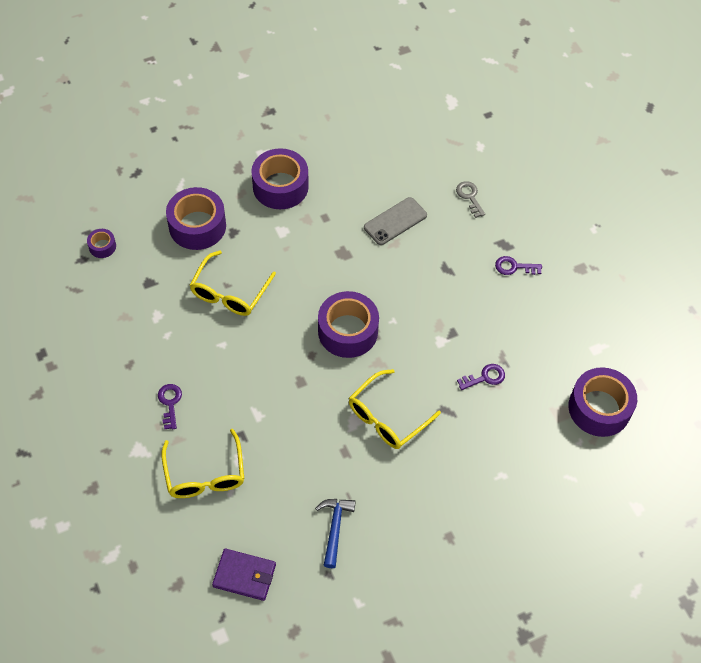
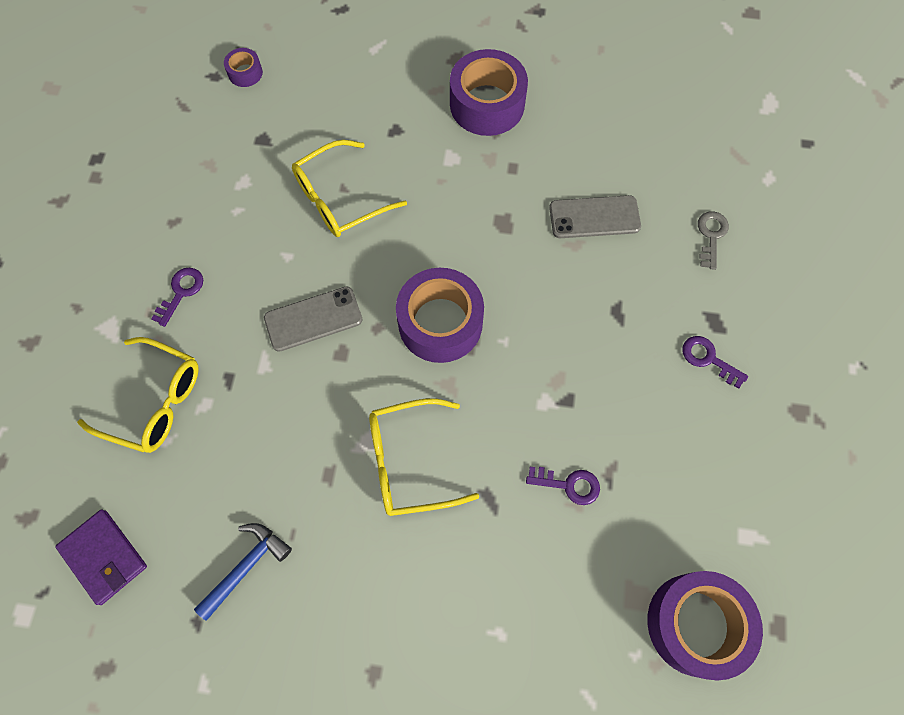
camera: 35 degrees right, 10 degrees up
yellow glasses [161,429,244,498] -> yellow glasses turned 90 degrees counterclockwise [77,337,199,453]
purple tape [166,187,226,250] -> none
none -> grey phone [264,286,362,352]

